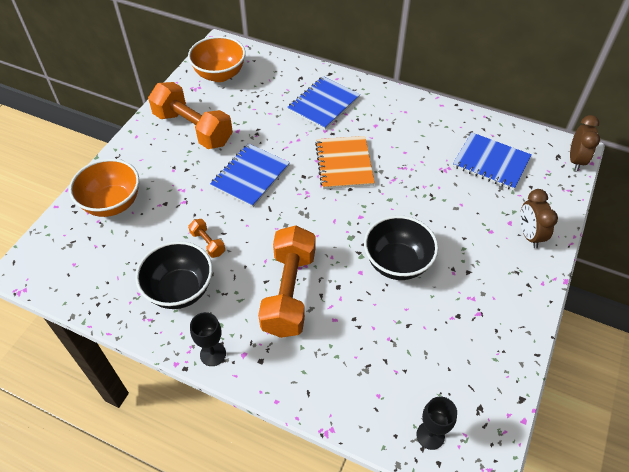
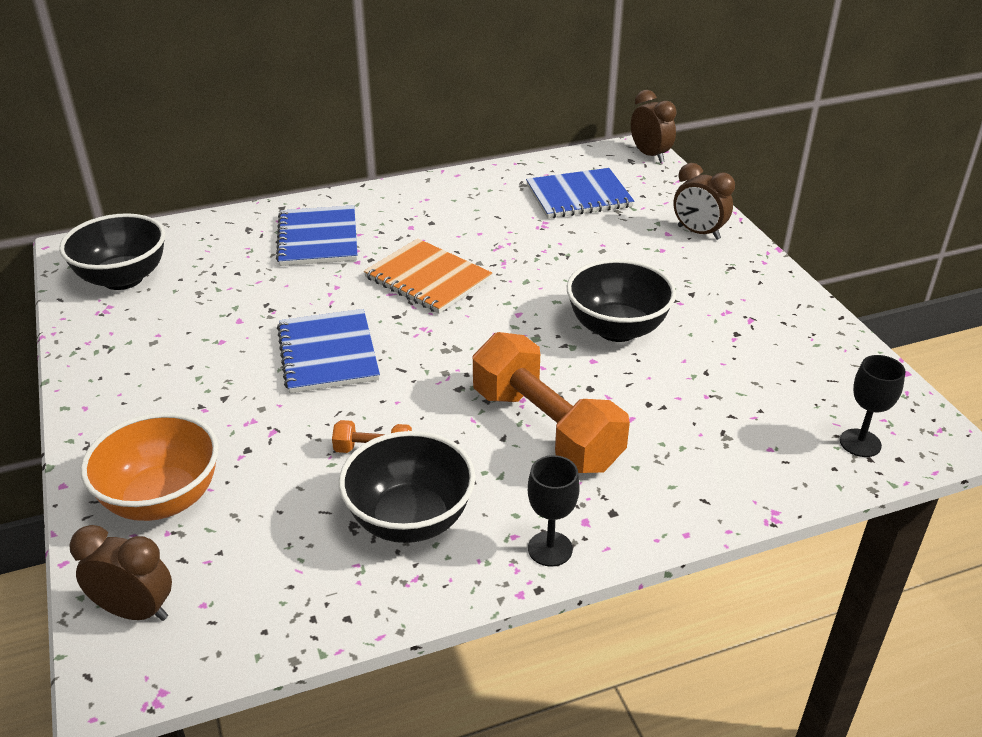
camera: 45 degrees left, 15 degrees down
orange dumbbell [148,82,233,149] -> none
orange bowl [188,36,246,82] -> black bowl [59,213,165,290]
none -> brown clock [69,525,172,621]

